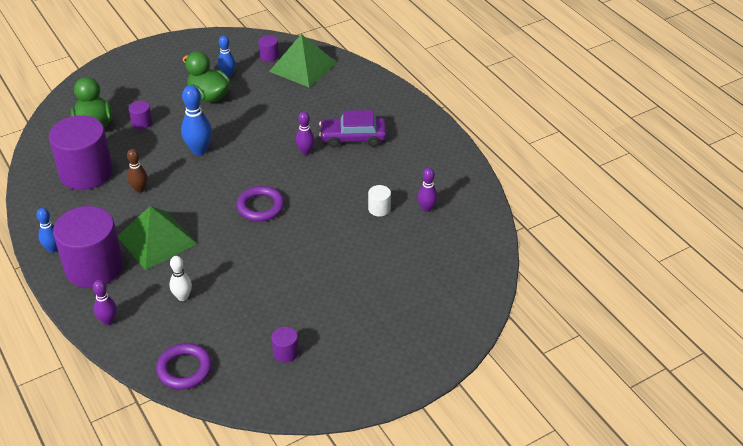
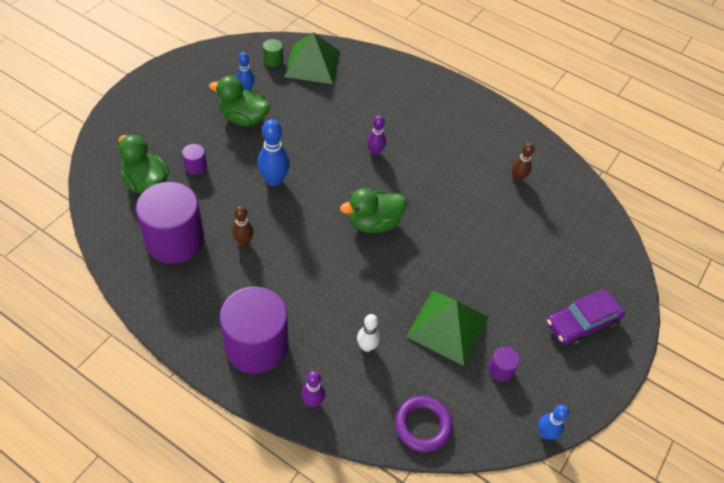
camera: 30 degrees left, 10 degrees up
blue bowling pin [36,208,58,253] -> blue bowling pin moved to [538,405,569,440]
green pyramid [118,206,197,270] -> green pyramid moved to [406,290,488,366]
purple ring [237,186,284,221] -> green duck [340,188,407,233]
purple cylinder [259,35,279,62] -> green cylinder [263,39,283,67]
purple car [319,110,386,148] -> purple car moved to [547,289,625,347]
white cylinder [368,185,391,216] -> none
purple bowling pin [418,168,438,212] -> brown bowling pin [512,142,535,182]

